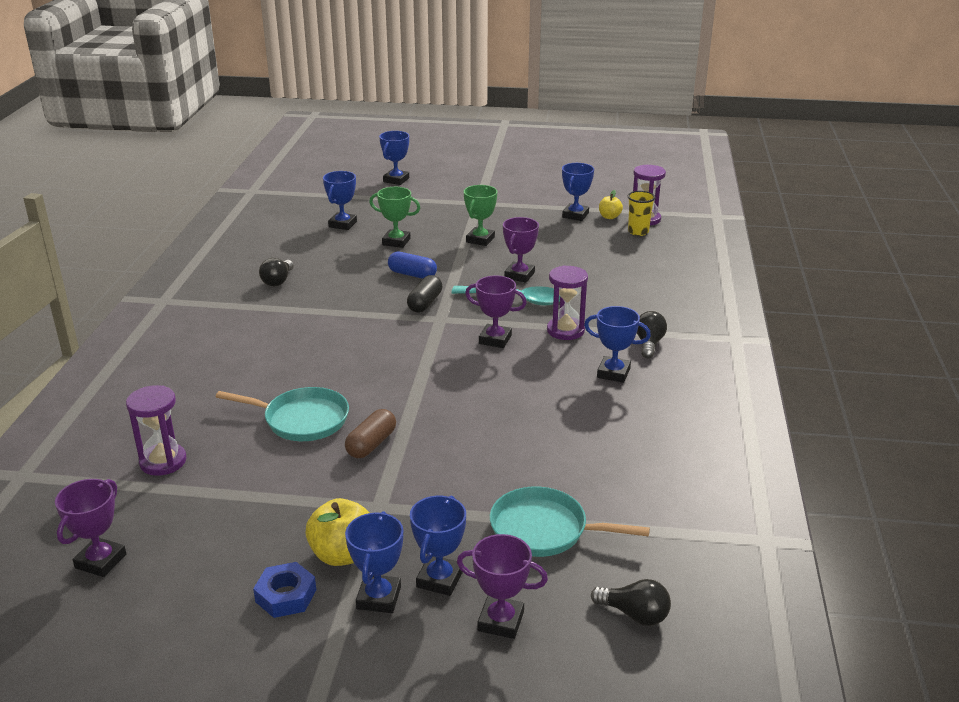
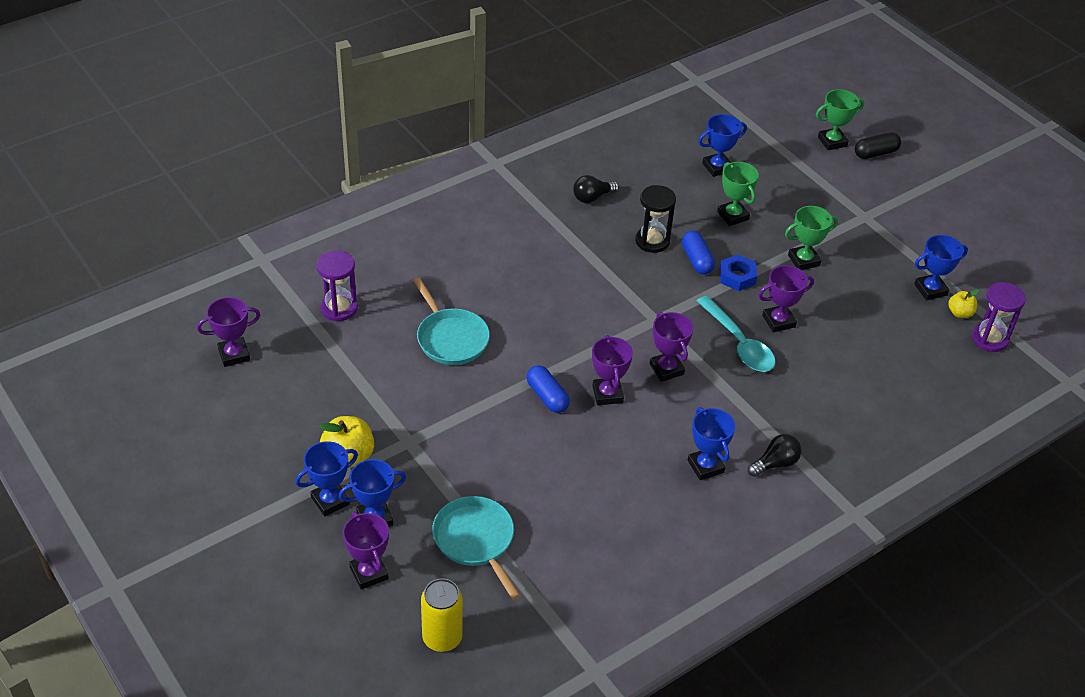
camera: 45 degrees right, 15 degrees up
blue nut [253,562,316,618] -> blue nut moved to [719,255,757,291]
brown capsule [345,409,396,458] -> none
blue trophy [379,131,409,185] -> green trophy [816,89,864,150]
black capsule [407,275,443,312] -> black capsule moved to [855,132,901,159]
purple hourglass [547,265,588,340] -> none
black light bulb [591,579,671,626] -> yellow can [421,578,463,652]
yellow cup [628,191,656,236] -> none
none -> blue capsule [526,365,570,413]
none -> purple trophy [592,335,633,405]
none -> black hourglass [635,185,676,253]

